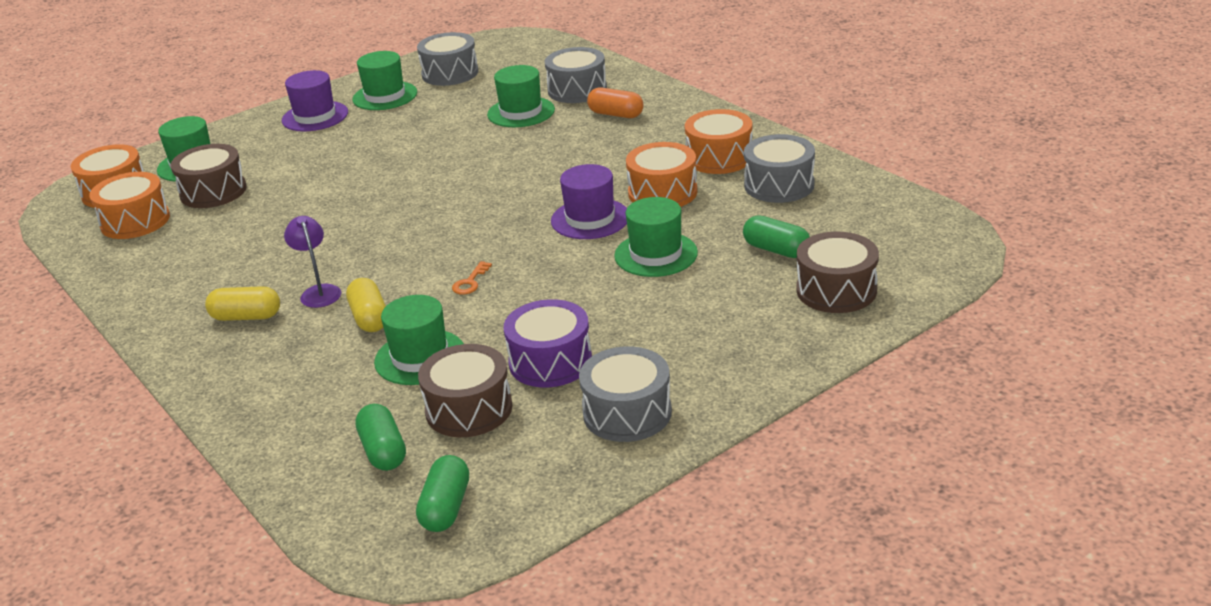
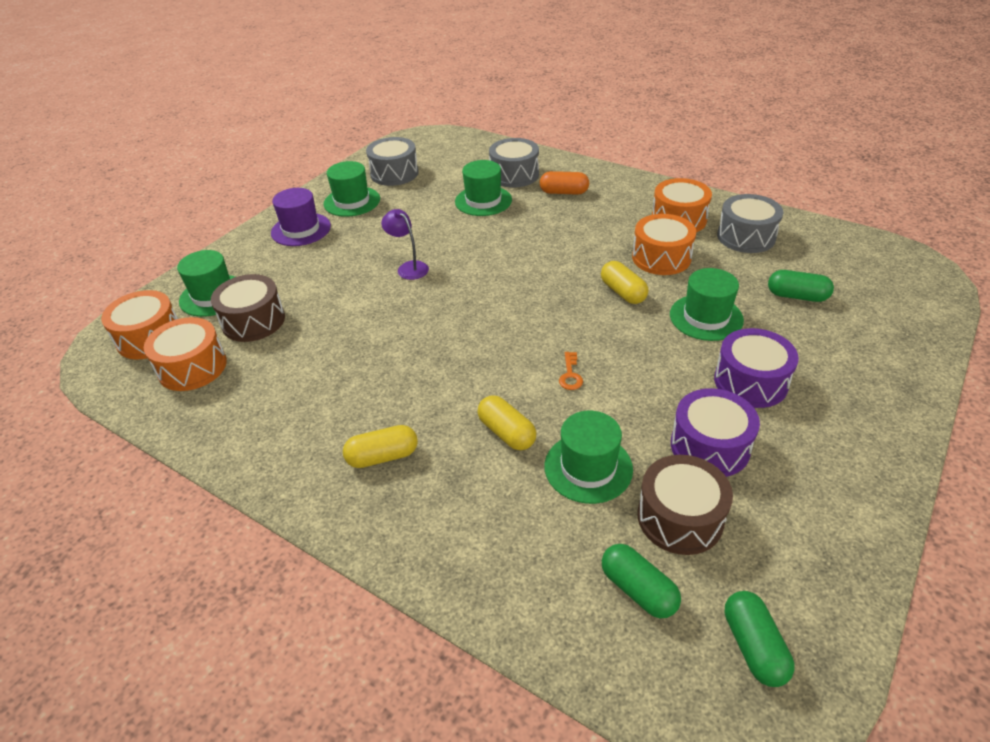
camera: 20 degrees left, 10 degrees up
purple lamp [284,216,341,308] -> purple lamp moved to [381,209,429,280]
purple hat [551,164,627,239] -> yellow capsule [601,261,648,304]
grey drum [579,346,672,442] -> none
brown drum [796,232,879,313] -> none
none -> purple drum [714,328,799,408]

